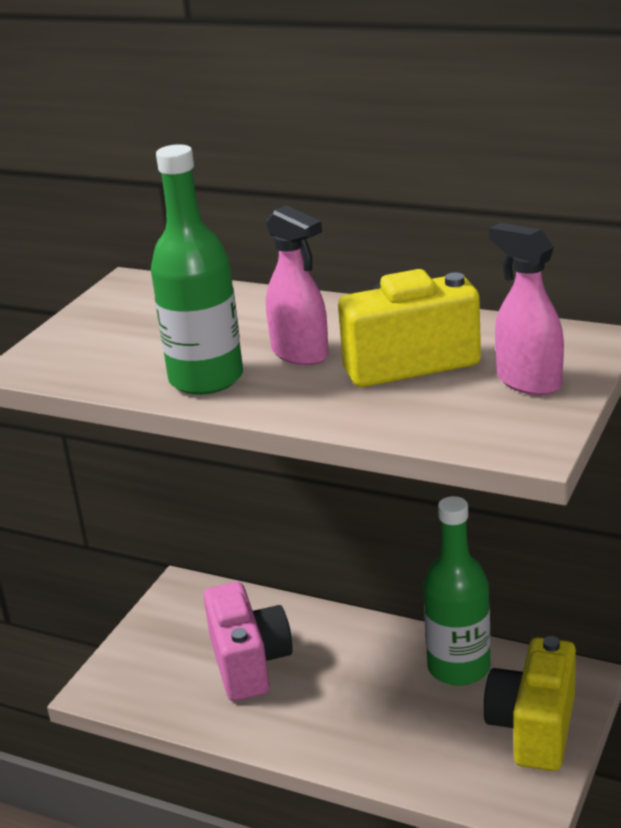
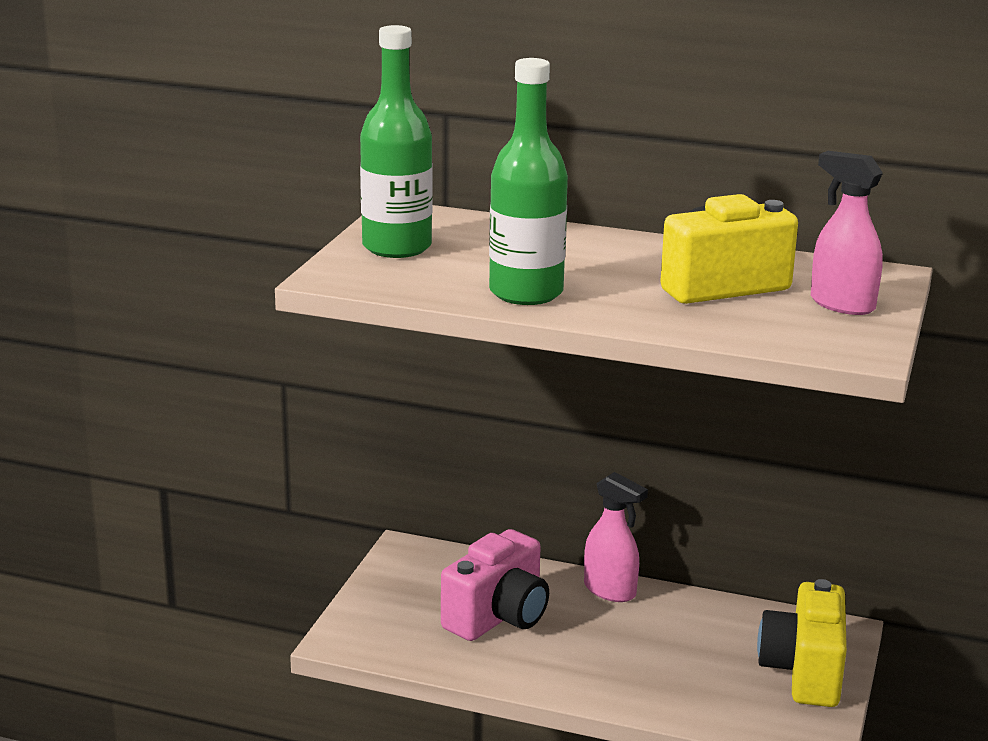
camera: 10 degrees left, 5 degrees down
pink camera [203,582,293,701] -> pink camera turned 60 degrees clockwise [441,529,549,641]
pink spray bottle [266,205,329,365] -> pink spray bottle moved to [584,472,648,602]
green bottle [423,496,491,686] -> green bottle moved to [360,25,433,258]

